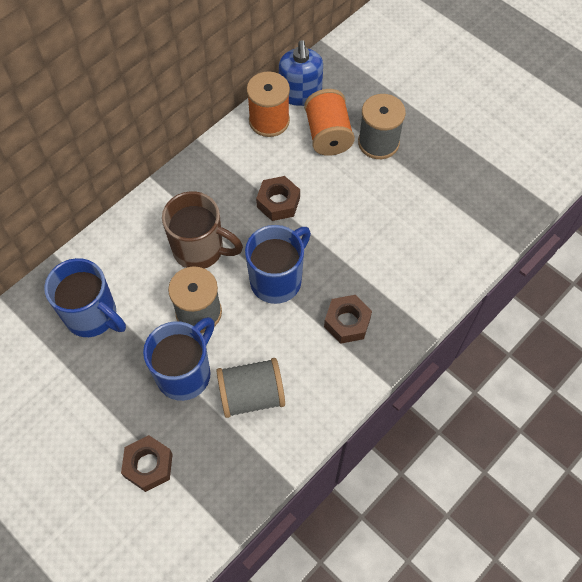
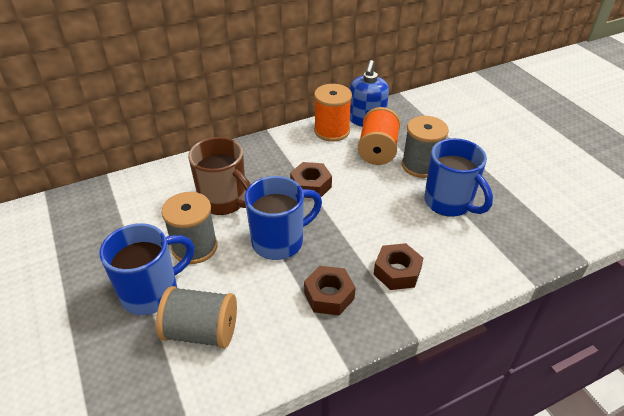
camera: 20 degrees right, 20 degrees down
blue mug [44,258,126,337] -> blue mug moved to [424,138,493,217]
brown nut [121,435,173,492] -> brown nut moved to [373,243,423,290]

